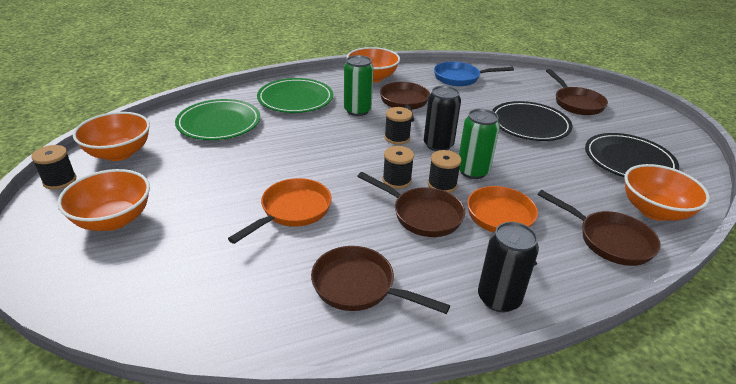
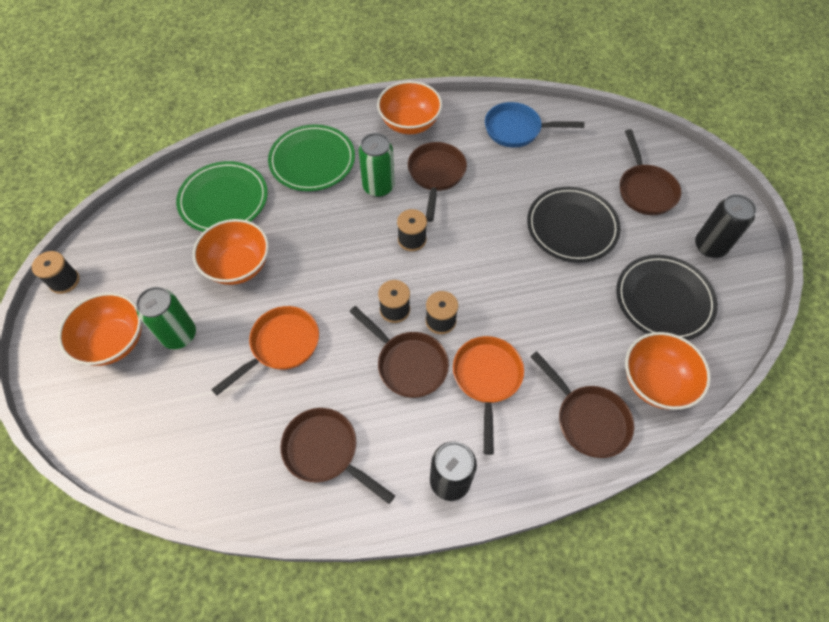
camera: 10 degrees right, 25 degrees up
orange bowl [73,112,150,161] -> orange bowl moved to [193,219,269,285]
black can [424,86,461,151] -> black can moved to [695,194,756,258]
green can [459,109,500,179] -> green can moved to [136,287,196,349]

